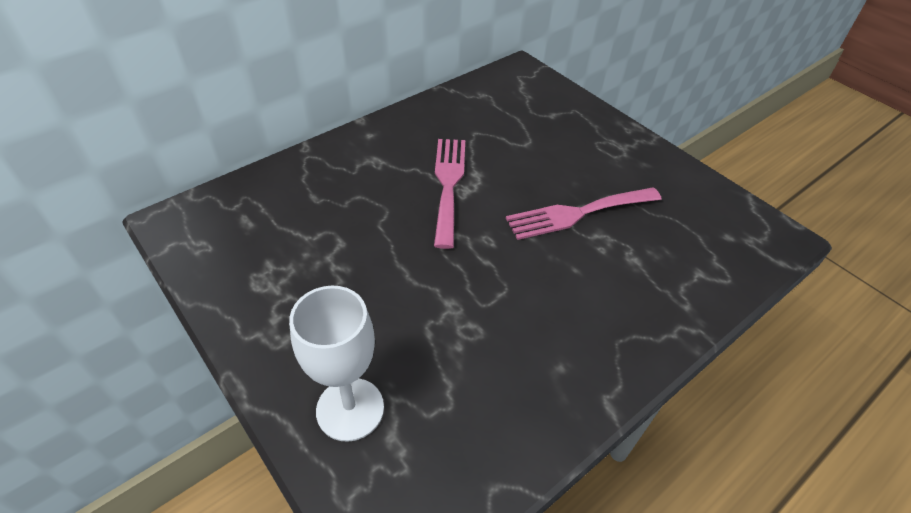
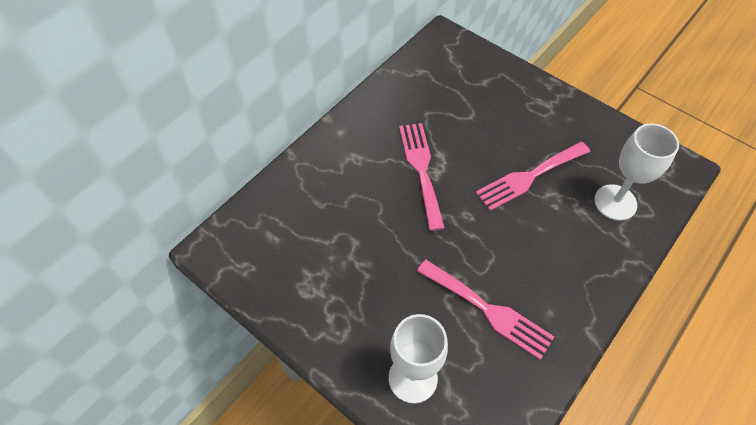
camera: 10 degrees left, 10 degrees up
none -> pink fork [417,259,554,360]
none -> white goblet [594,123,679,221]

